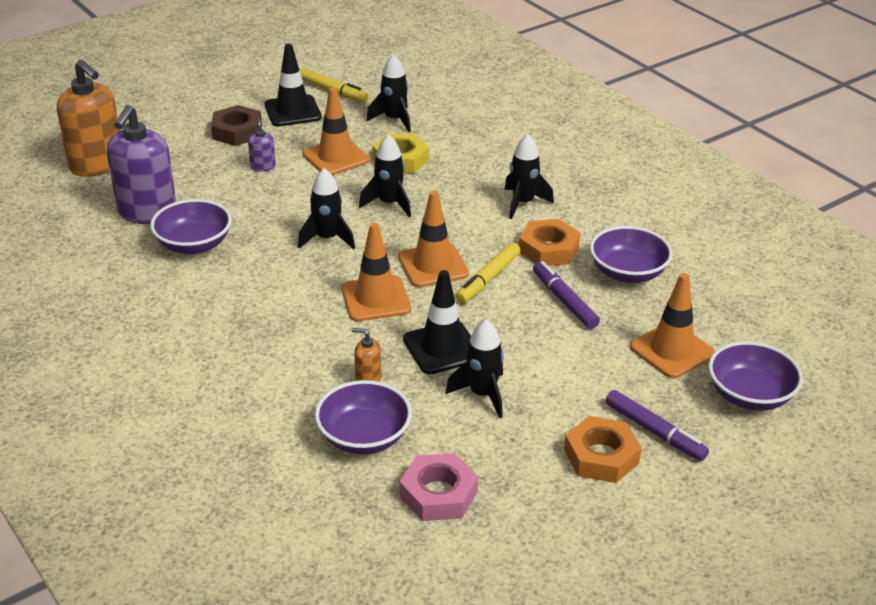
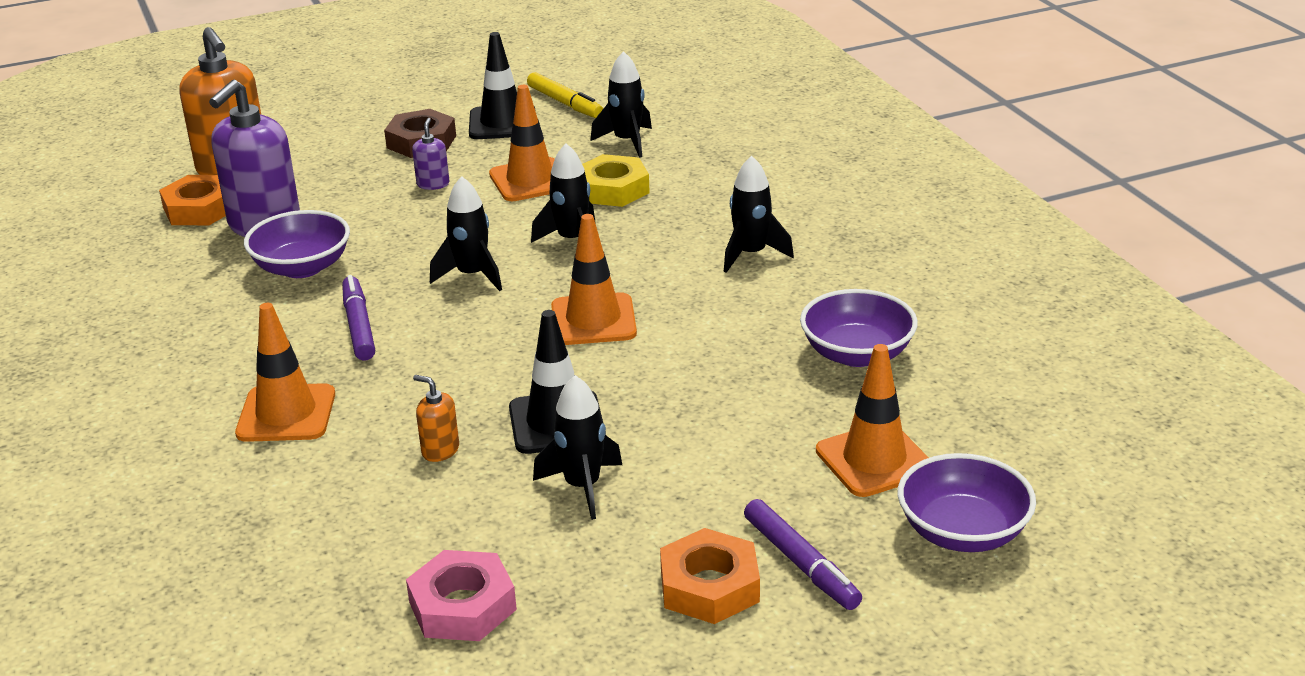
camera: 15 degrees right, 5 degrees down
purple bowl [315,380,412,454] -> none
orange traffic cone [341,223,411,321] -> orange traffic cone moved to [235,303,335,442]
yellow marker [456,242,520,303] -> none
orange nut [519,219,580,266] -> orange nut moved to [159,175,226,225]
purple marker [533,261,600,329] -> purple marker moved to [342,275,375,360]

